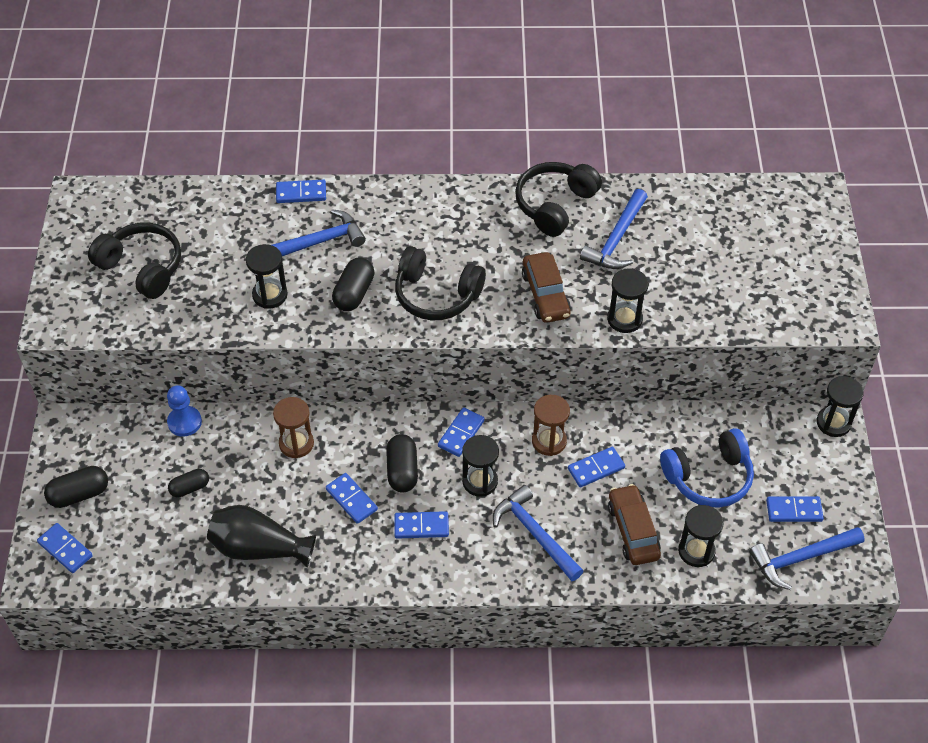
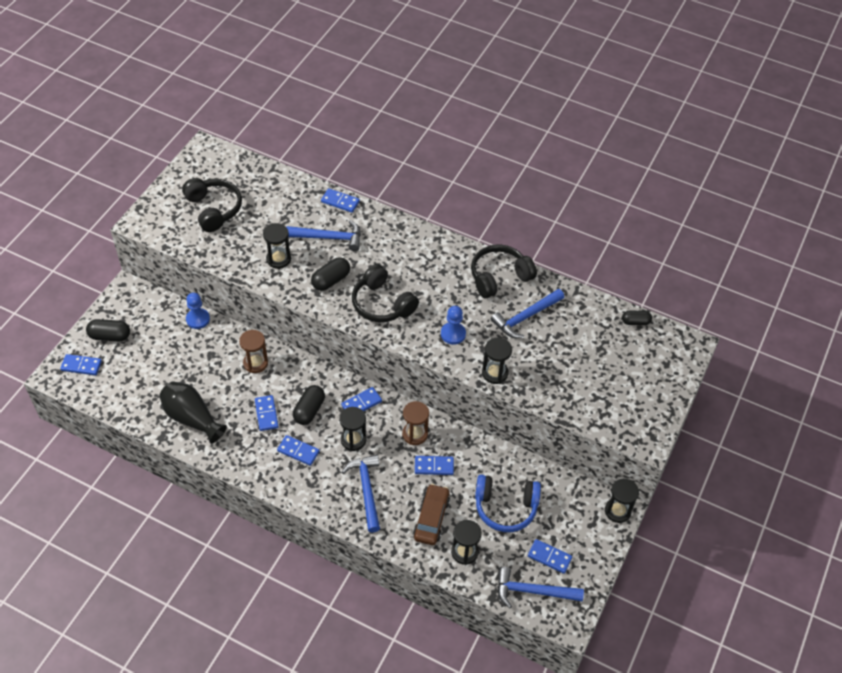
camera: 25 degrees right, 0 degrees up
blue domino [37,523,93,573] -> blue domino turned 60 degrees counterclockwise [60,354,102,375]
black capsule [168,469,209,497] -> black capsule moved to [622,311,652,325]
brown car [522,252,571,323] -> blue pawn [441,306,466,345]

